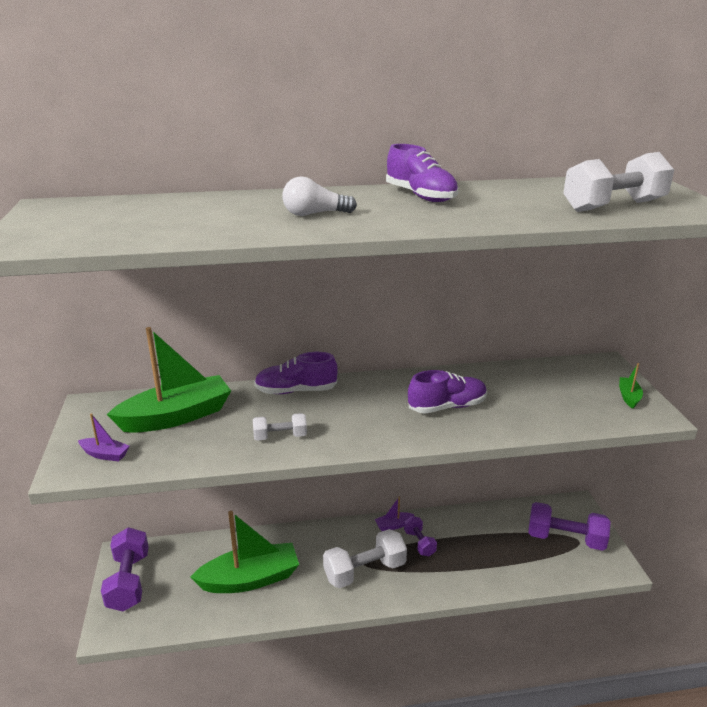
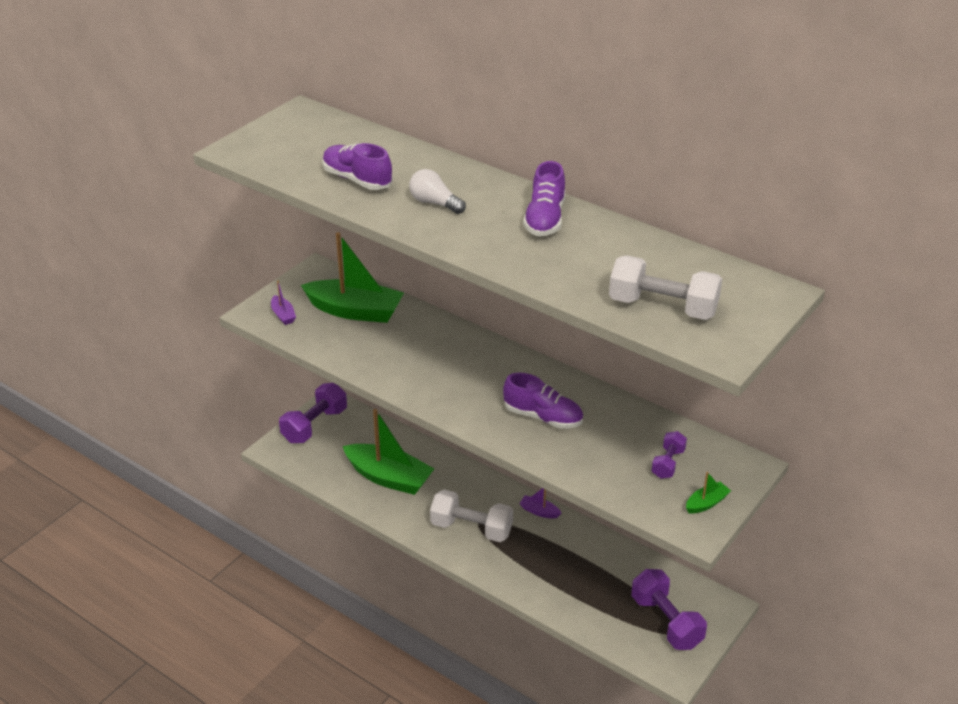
camera: 45 degrees right, 10 degrees up
white dumbbell [253,413,307,441] -> none
purple shoe [254,352,338,394] -> purple shoe moved to [322,143,393,190]
purple dumbbell [404,516,437,556] -> purple dumbbell moved to [651,431,687,479]

